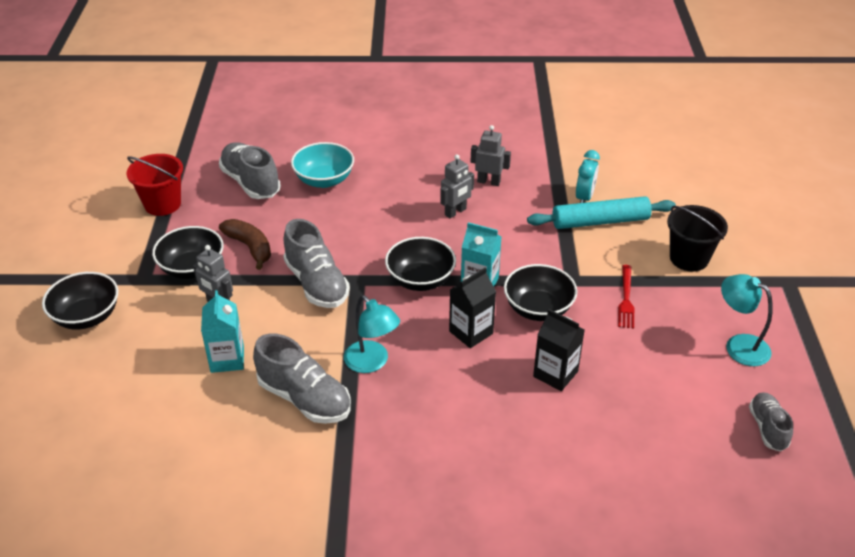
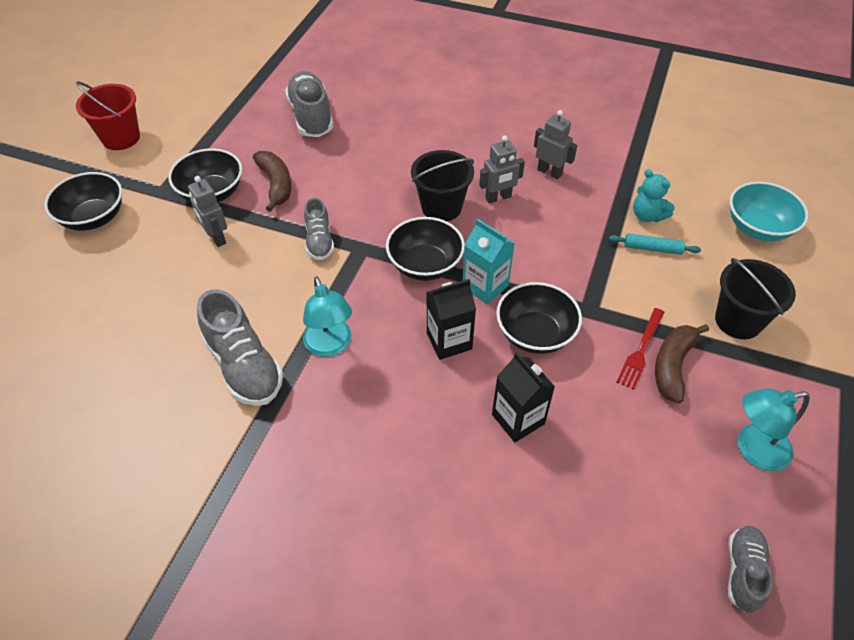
camera: 20 degrees right, 10 degrees up
red bucket [127,154,183,216] -> red bucket moved to [76,81,140,150]
turquoise carton [201,290,244,373] -> none
grey shoe [283,219,350,308] -> grey shoe [304,198,334,260], size x0.60
turquoise bowl [291,142,354,188] -> turquoise bowl moved to [730,182,808,241]
turquoise rolling pin [527,196,676,229] -> turquoise rolling pin [609,234,701,255], size x0.51
turquoise clock [576,150,600,203] -> turquoise teddy bear [633,169,675,222]
turquoise lamp [721,274,773,366] -> turquoise lamp turned 75 degrees counterclockwise [738,388,810,471]
none -> black bucket [411,150,474,221]
none -> brown banana [655,324,709,403]

